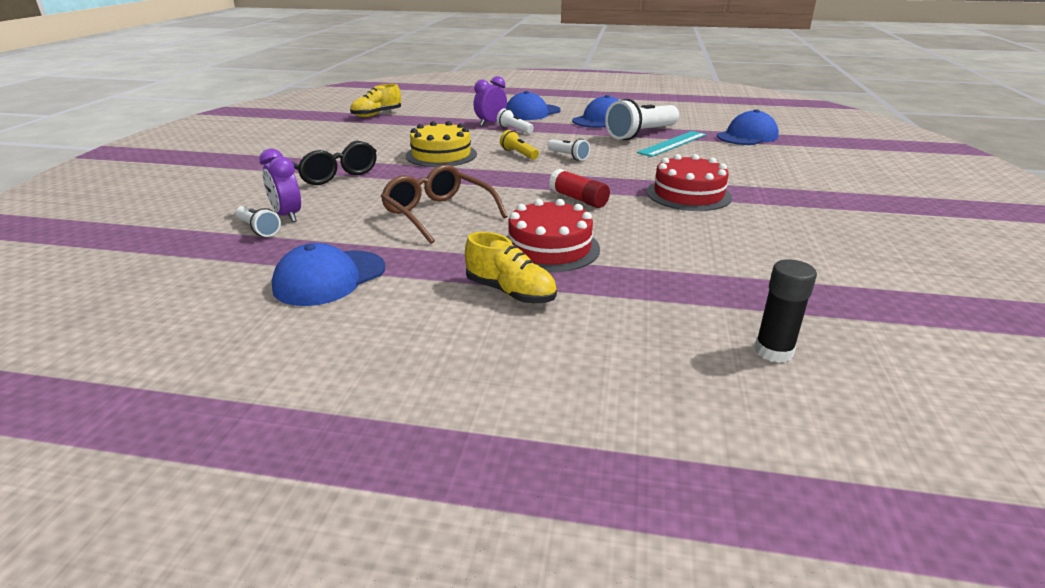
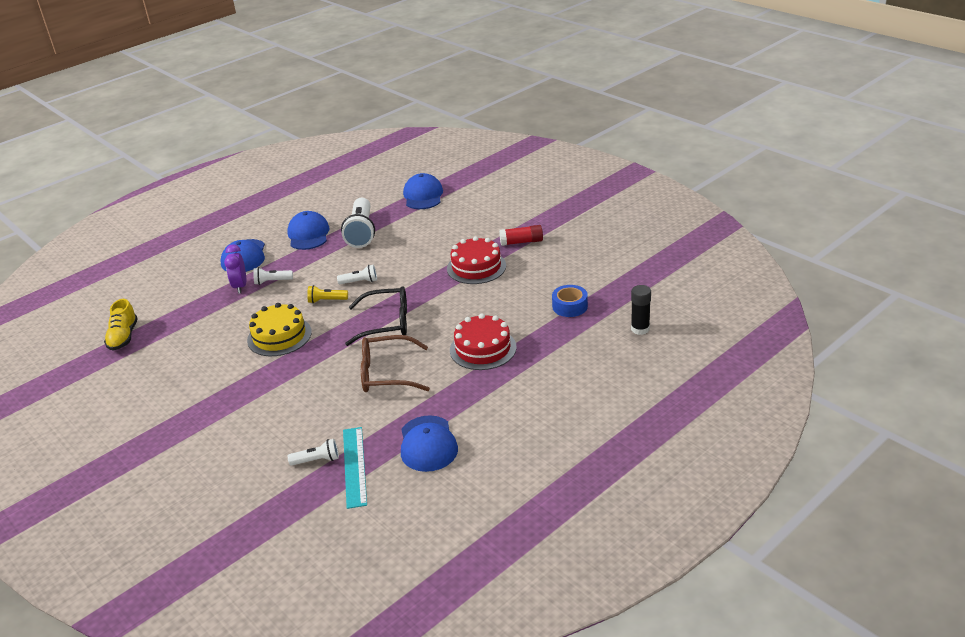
camera: 50 degrees left, 5 degrees up
purple clock [259,148,301,222] -> none
black glasses [292,141,377,185] -> black glasses moved to [345,286,407,346]
yellow shoe [465,232,557,304] -> none
red glue stick [549,168,610,208] -> red glue stick moved to [499,225,543,246]
turquoise ruler [637,131,706,157] -> turquoise ruler moved to [343,427,367,509]
none -> blue tape [552,285,588,317]

